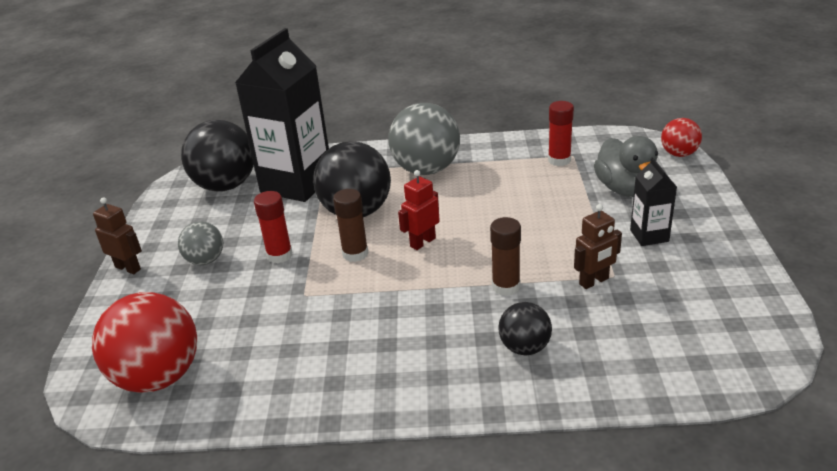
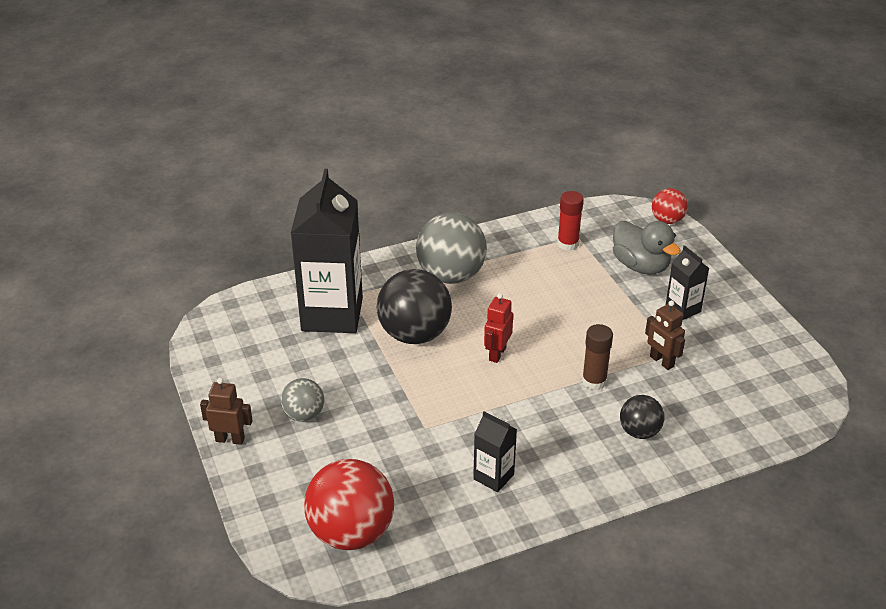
camera: 25 degrees left, 5 degrees up
black ball [181,120,254,192] -> none
red glue stick [254,191,293,263] -> none
brown glue stick [333,189,369,262] -> none
brown robot [574,204,622,289] -> brown robot turned 105 degrees clockwise [645,300,685,370]
none -> black carton [473,411,517,492]

